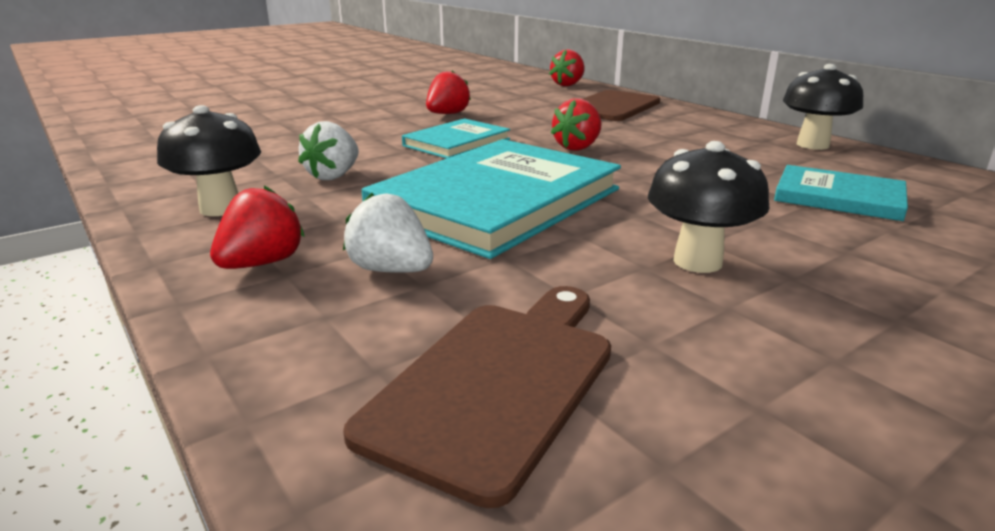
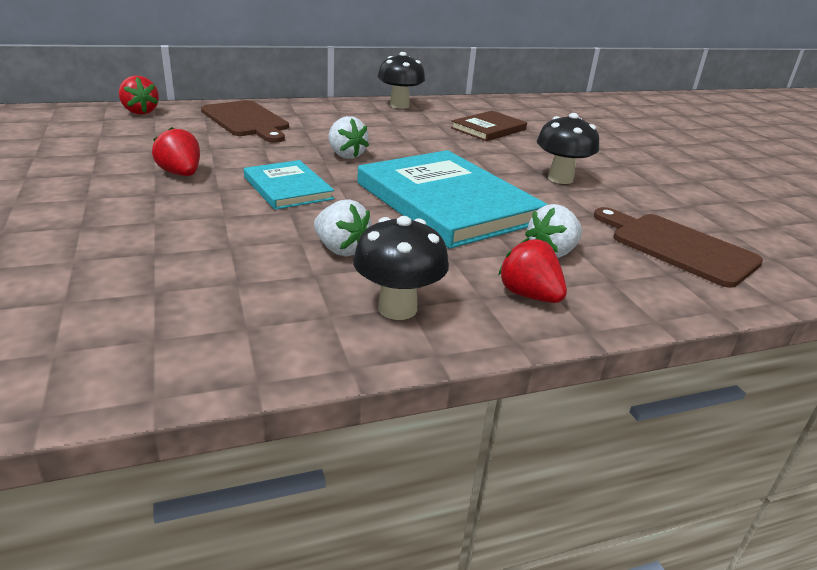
camera: 75 degrees left, 5 degrees up
red strawberry [551,98,601,151] -> white strawberry [328,116,369,159]
turquoise book [774,165,908,221] -> brown book [451,111,527,141]

